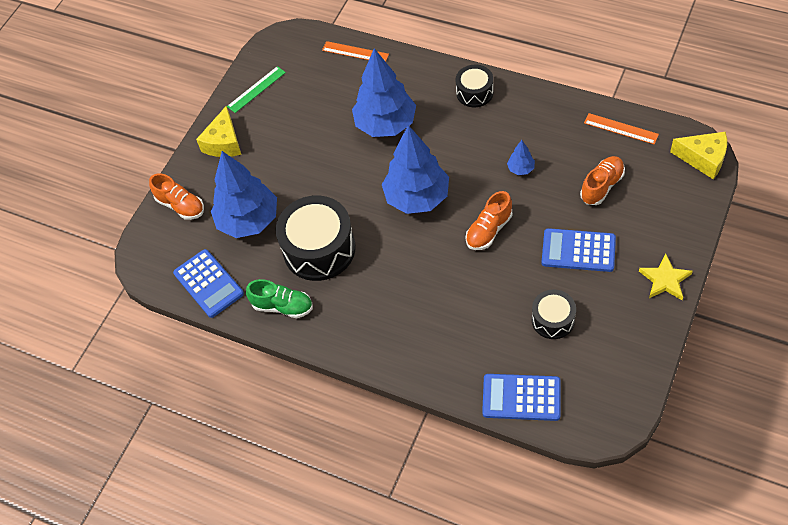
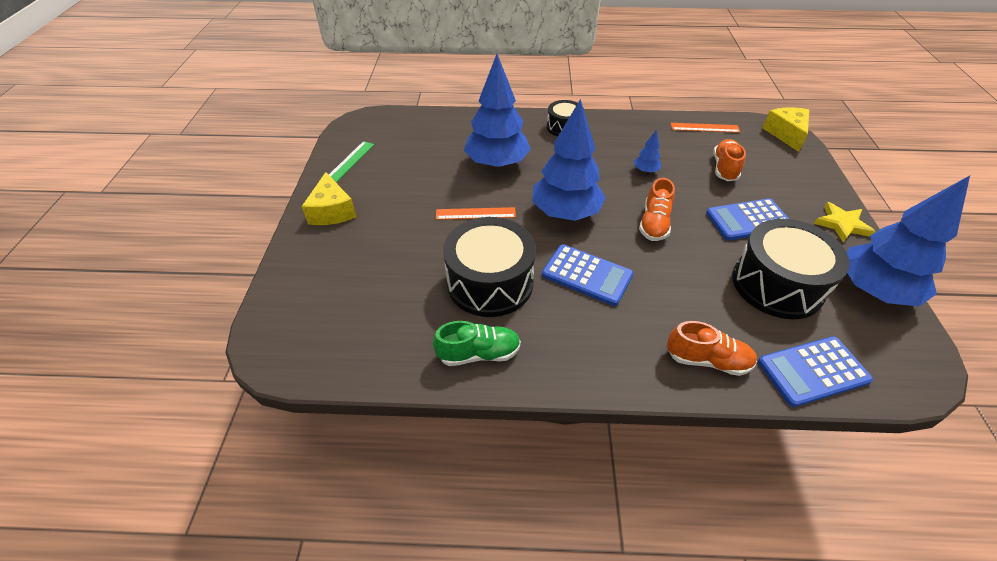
camera: 30 degrees left, 10 degrees down
orange shoe [149,173,204,220] -> orange shoe moved to [667,321,757,376]
blue calculator [173,249,244,318] -> blue calculator moved to [542,244,633,306]
blue tree [211,151,277,238] -> blue tree moved to [847,176,970,307]
orange ruler [322,41,389,62] -> orange ruler moved to [436,207,516,220]
black drum [532,289,576,339] -> black drum [732,219,850,319], size x1.82
yellow cheese [670,132,727,179] -> yellow cheese turned 90 degrees counterclockwise [763,107,809,152]

